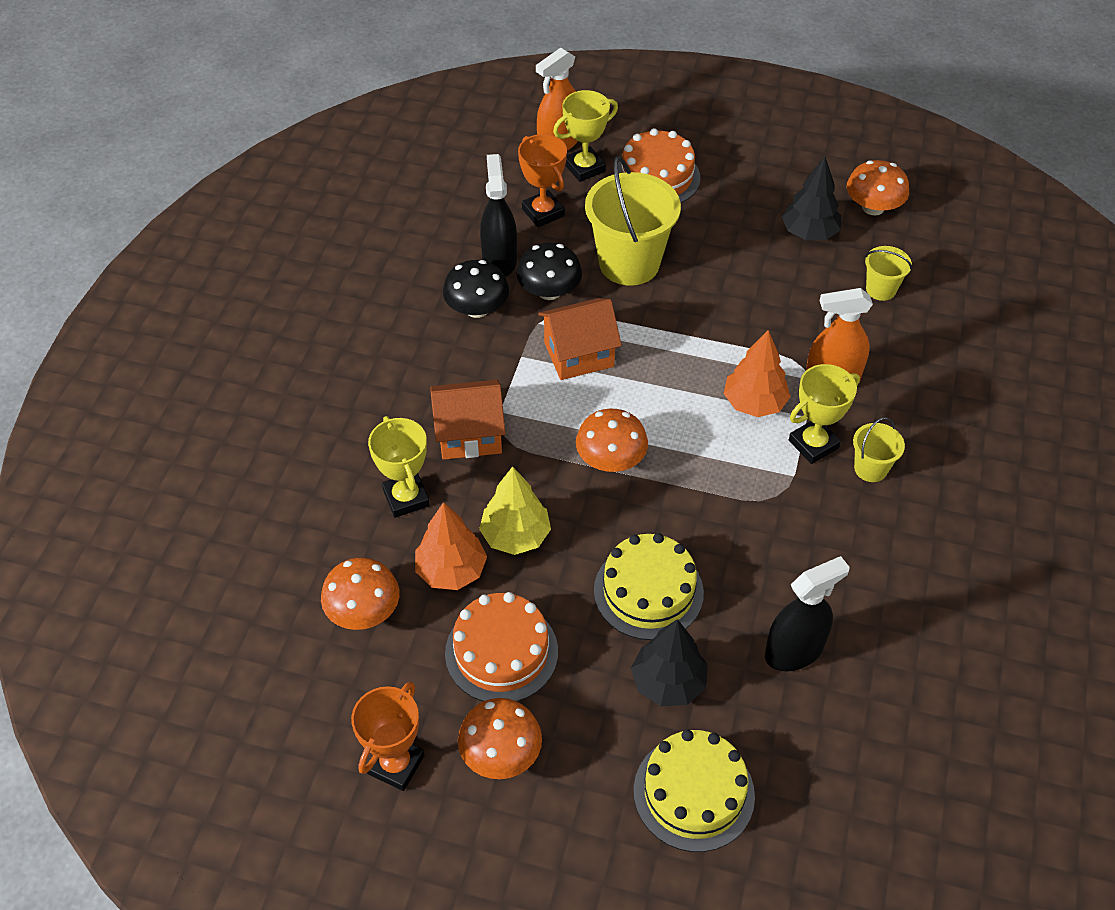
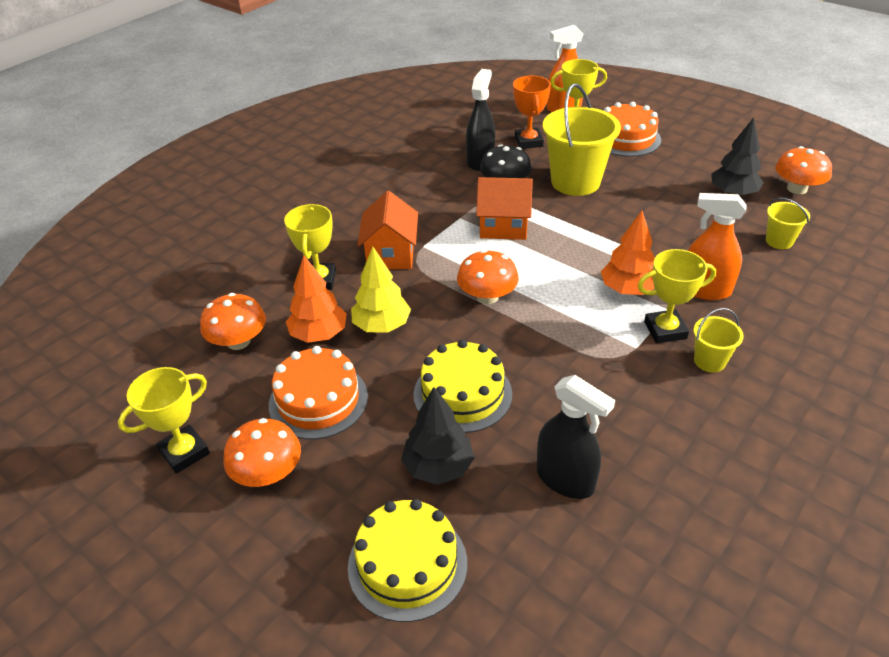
camera: 25 degrees right, 10 degrees down
orange trophy [351,682,425,791] -> yellow trophy [118,367,210,474]
orange house [431,380,506,460] -> orange house turned 75 degrees clockwise [357,191,418,269]
black mushroom [443,260,509,318] -> none
black spray bottle [765,556,850,671] -> black spray bottle turned 45 degrees clockwise [537,375,615,499]

